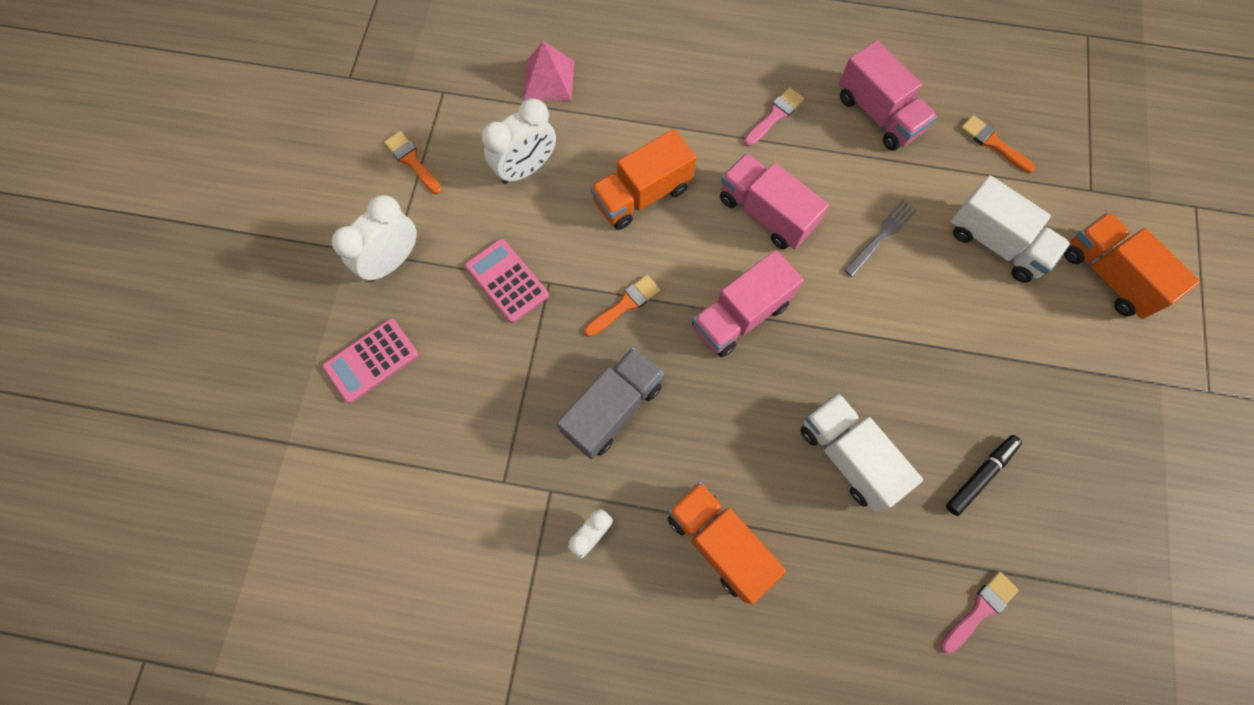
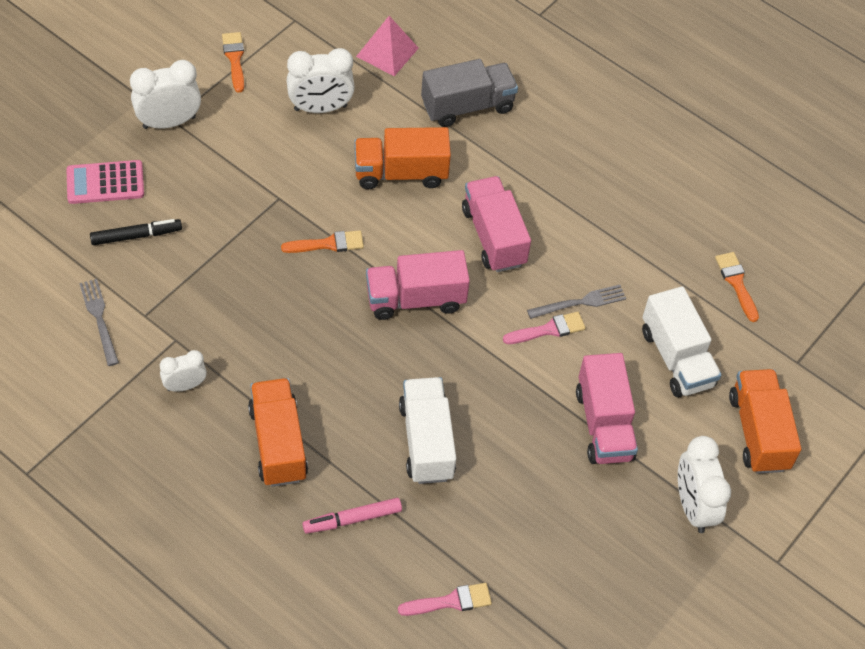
camera: 25 degrees right, 15 degrees down
pink calculator [465,239,549,323] -> none
grey truck [557,347,664,459] -> grey truck moved to [421,59,518,127]
pink brush [744,87,804,147] -> pink brush moved to [503,312,586,344]
pink truck [839,40,937,151] -> pink truck moved to [576,353,638,464]
black marker [946,435,1022,516] -> black marker moved to [90,219,182,245]
none -> grey fork [79,279,119,366]
none -> pink marker [302,498,402,534]
none -> white clock [678,436,731,533]

